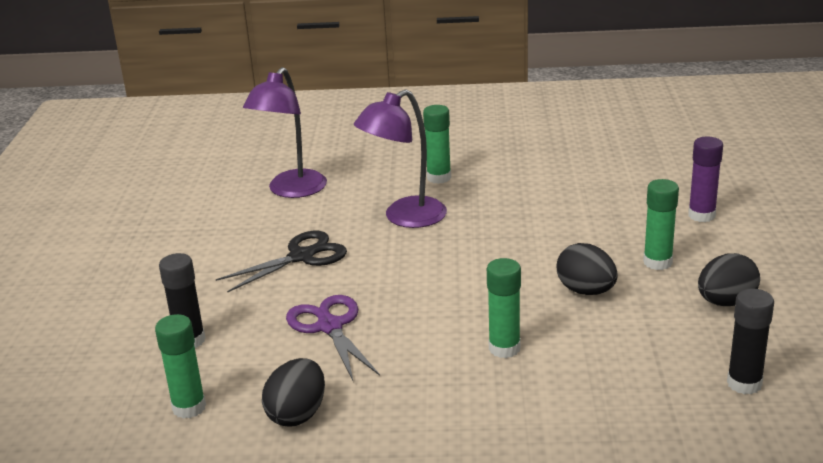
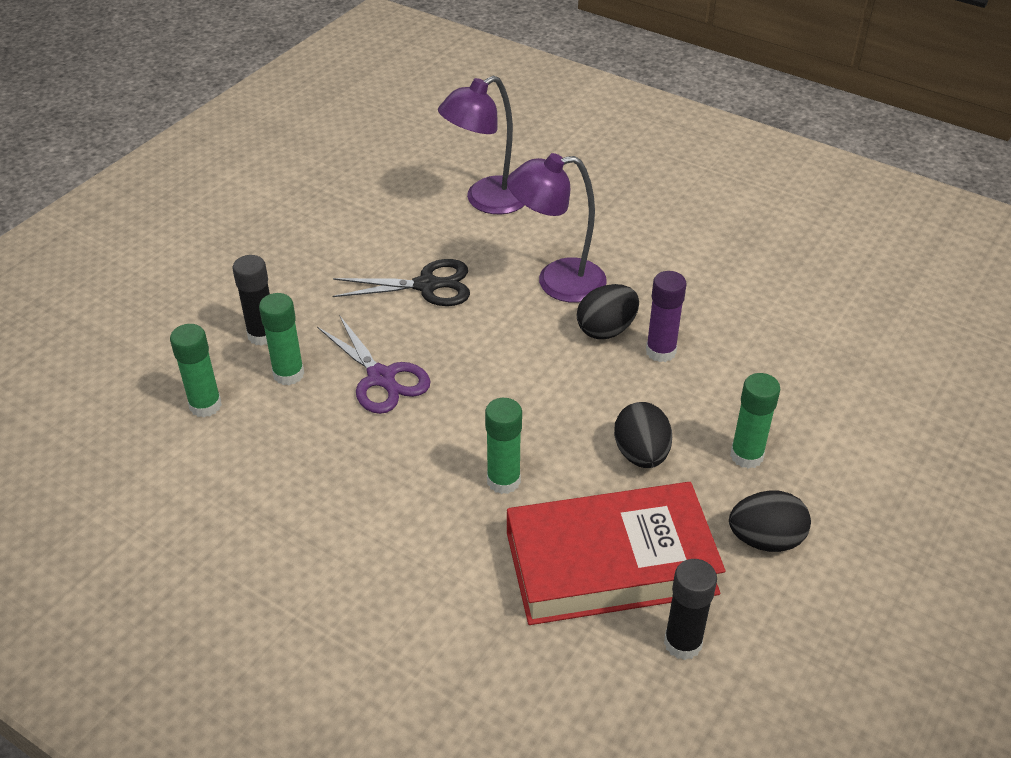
camera: 30 degrees right, 15 degrees up
black egg [262,358,325,427] -> black egg moved to [577,284,639,339]
purple scissors [286,295,380,381] -> purple scissors turned 135 degrees clockwise [317,315,431,414]
green glue stick [423,105,451,184] -> green glue stick moved to [259,293,304,385]
purple glue stick [688,137,723,222] -> purple glue stick moved to [646,271,687,362]
none -> red book [507,482,725,625]

